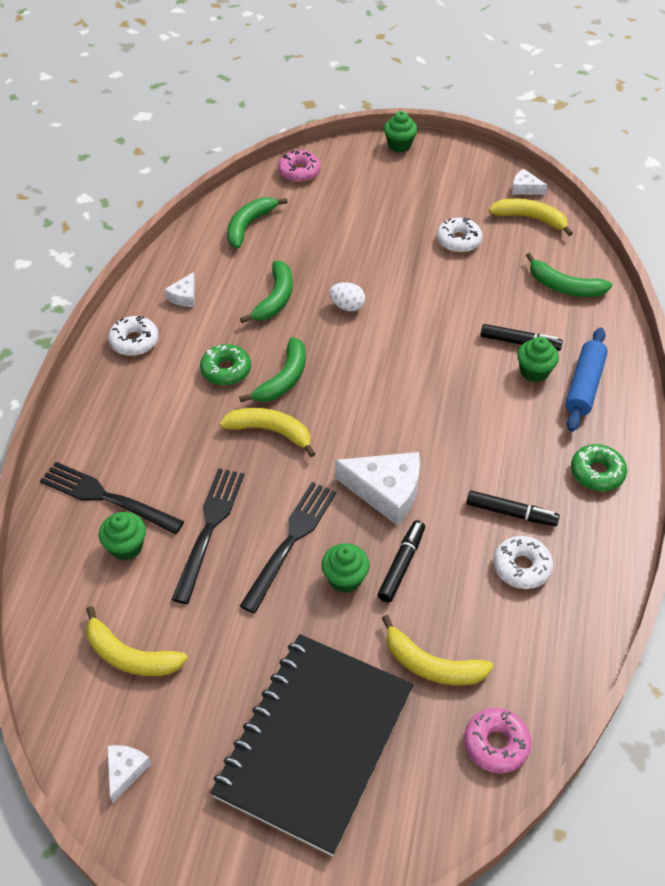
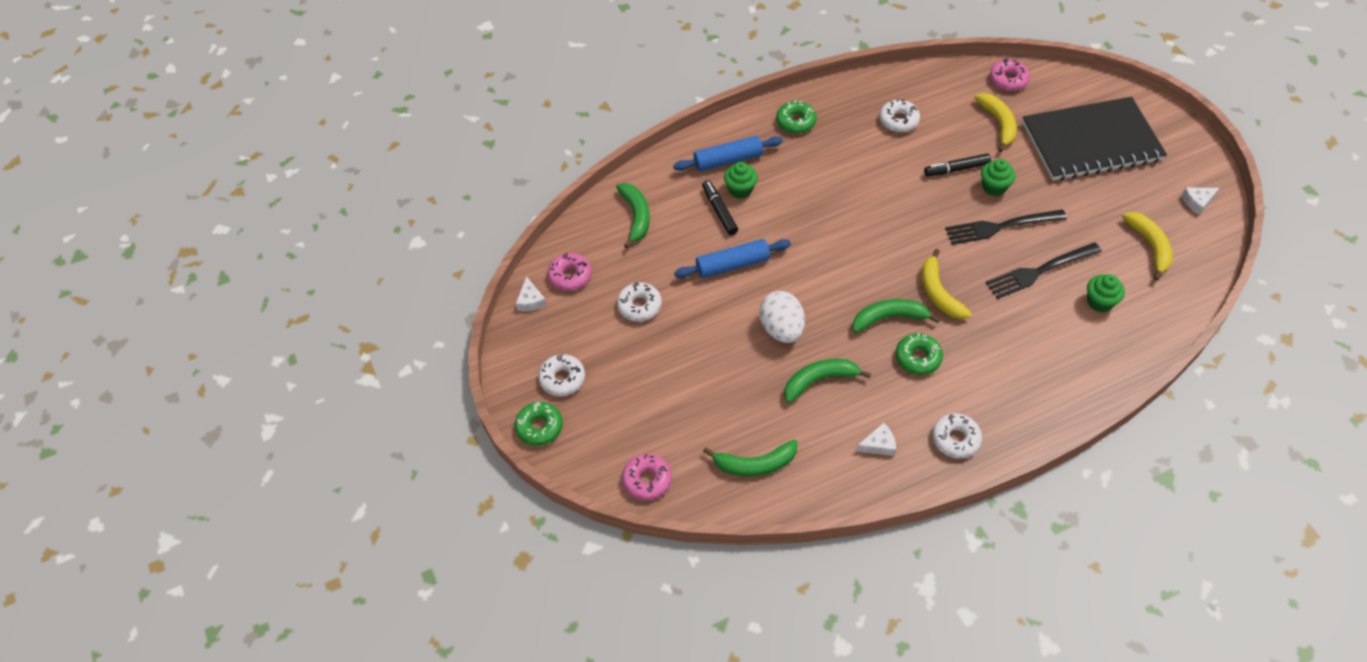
camera: 125 degrees left, 5 degrees up
black fork [40,462,184,534] -> none
white egg [329,282,365,311] -> white egg [759,291,805,343], size x1.65
white cheese [335,452,420,526] -> none
green cupcake [384,111,417,152] -> green donut [515,402,563,446]
black marker [466,490,560,526] -> none
yellow banana [489,199,573,236] -> pink donut [548,253,592,291]
none -> white donut [538,354,585,396]
none -> blue rolling pin [674,239,791,278]

